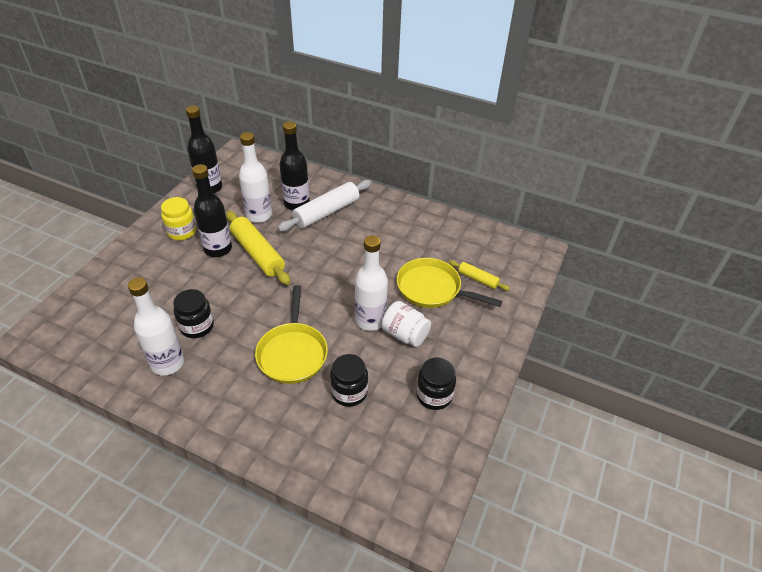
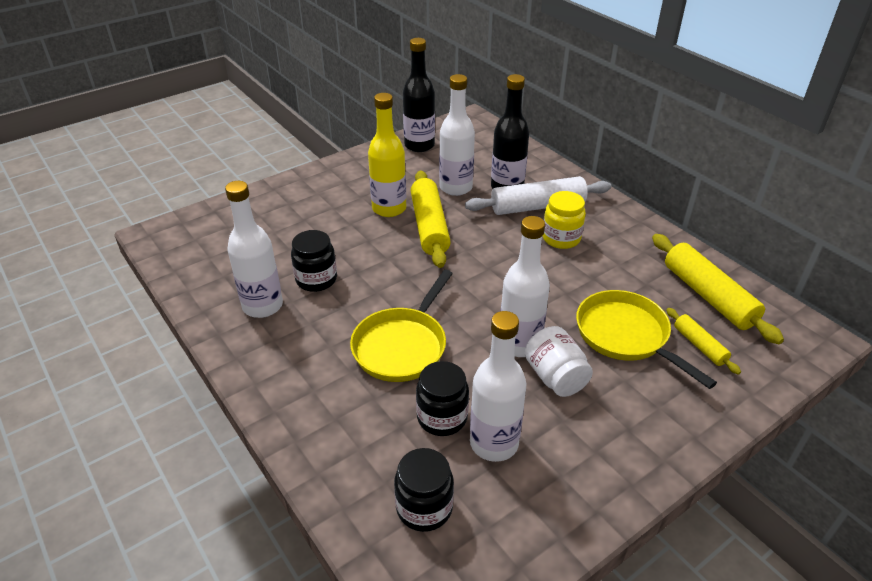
camera: 30 degrees right, 5 degrees down
yellow jar [161,197,196,240] -> yellow jar moved to [543,191,586,249]
black bottle [192,164,232,257] -> yellow bottle [368,93,406,217]
black jar [416,357,456,410] -> black jar moved to [394,448,454,532]
none -> white bottle [470,311,527,462]
none -> yellow rolling pin [652,234,784,344]

